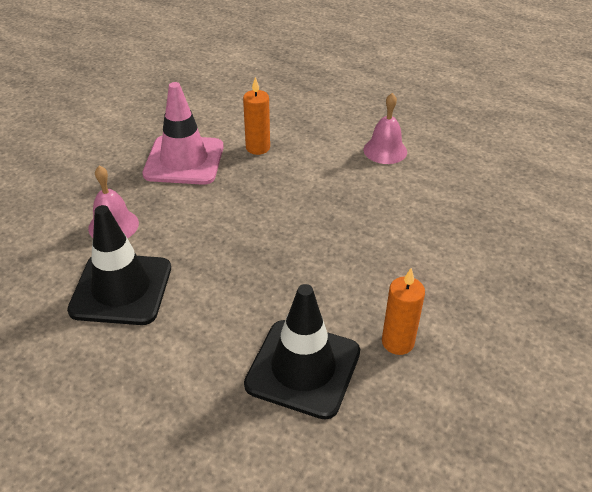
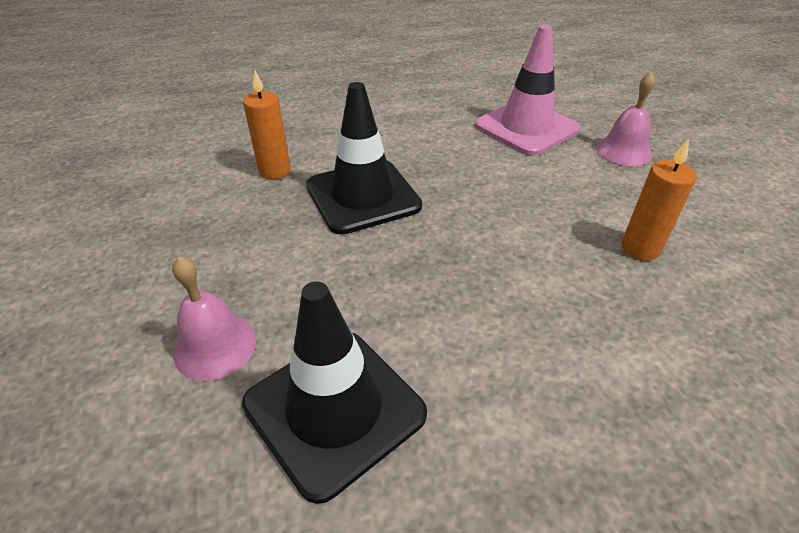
camera: 45 degrees left, 0 degrees up
pink traffic cone [142,82,224,185] -> pink traffic cone moved to [475,25,580,156]
black traffic cone [244,284,360,420] -> black traffic cone moved to [306,82,422,235]
pink bell [364,93,407,164] -> pink bell moved to [596,72,655,166]

